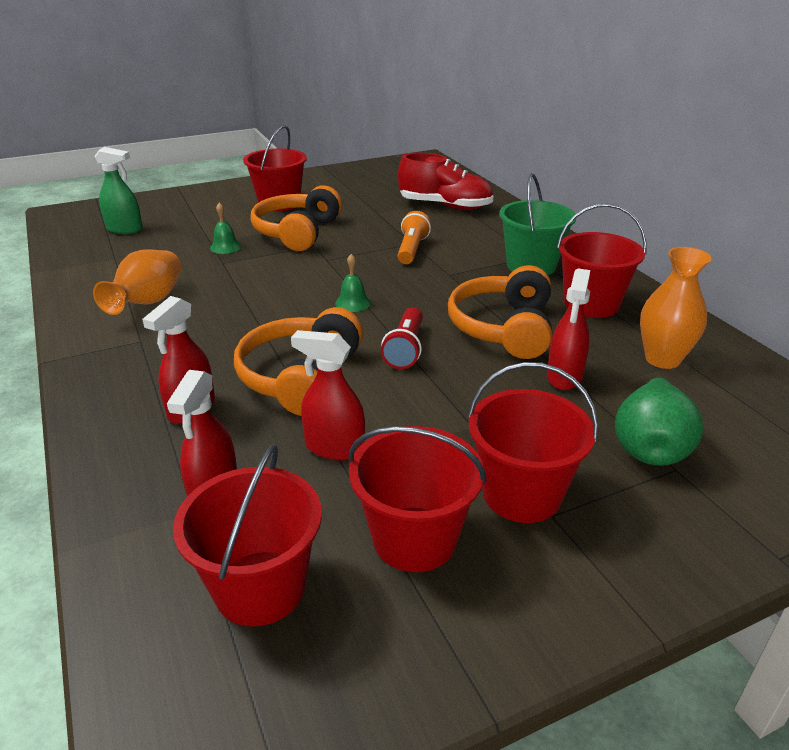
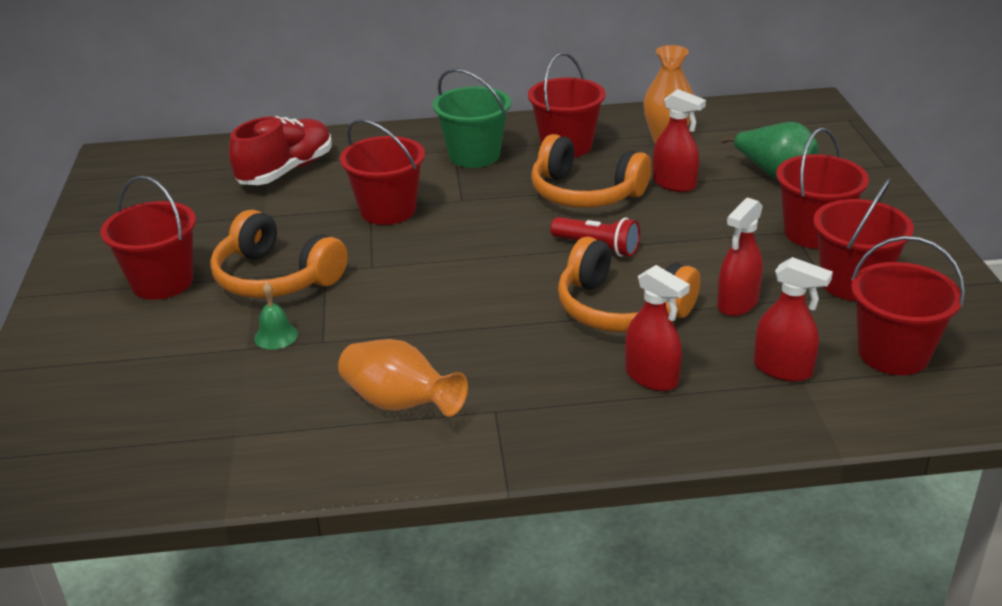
camera: 70 degrees left, 0 degrees up
green spray bottle [94,147,143,234] -> none
green bell [335,254,371,312] -> none
orange flashlight [397,211,431,264] -> red bucket [340,119,425,225]

